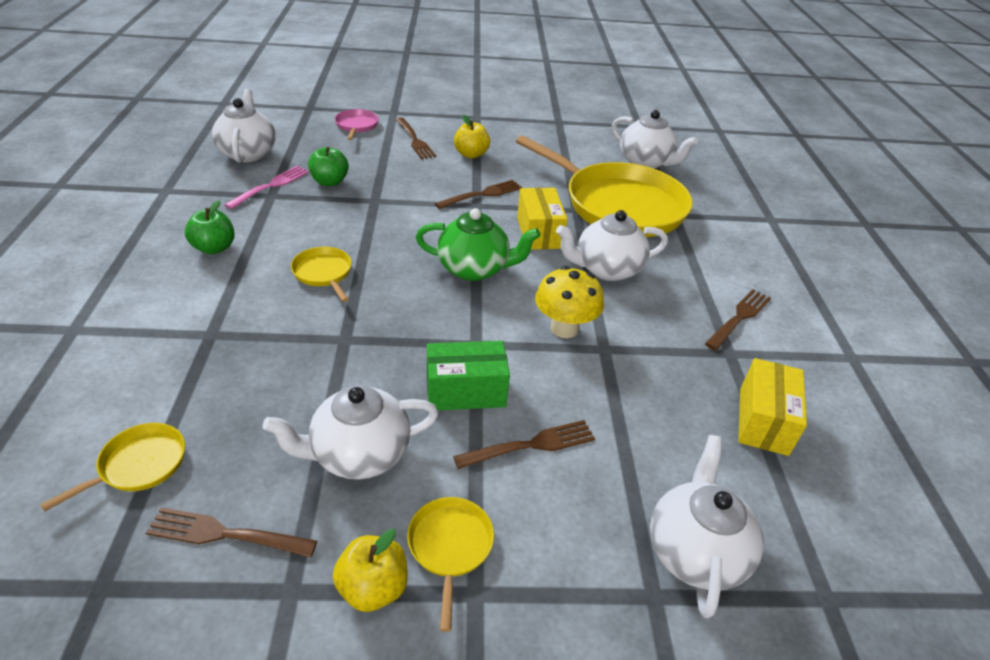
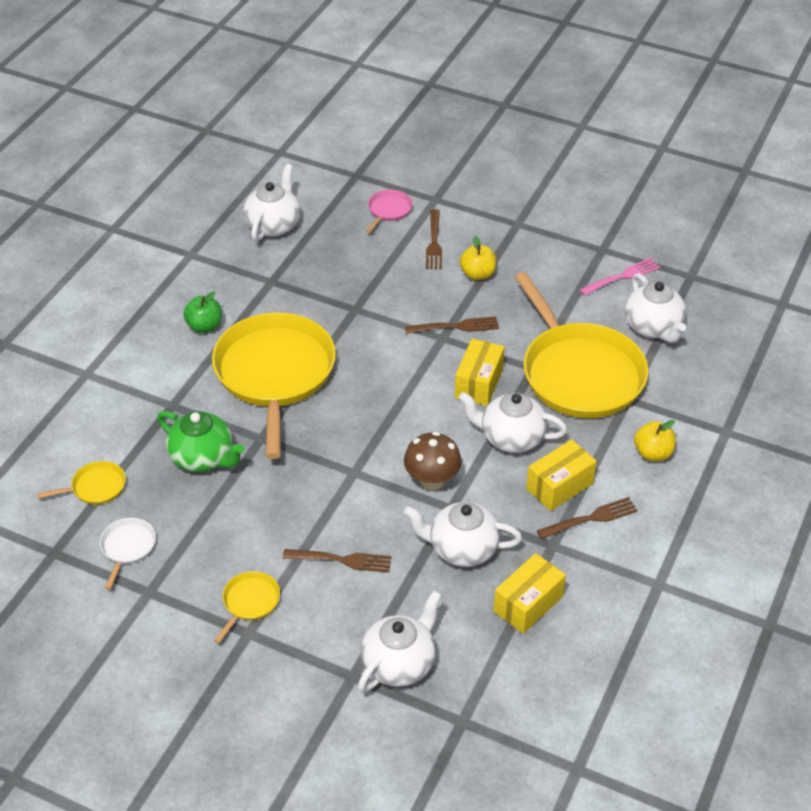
camera: 30 degrees right, 5 degrees up
brown fork [146,507,317,558] -> white pan [100,518,156,590]
pink fork [225,166,309,209] -> pink fork moved to [579,258,660,296]
white teapot [263,385,439,479] -> white teapot moved to [404,502,522,567]
yellow pan [291,247,352,302] -> yellow pan [212,312,336,459], size x2.46
green apple [308,147,349,186] -> none
yellow apple [333,529,408,612] -> yellow apple moved to [634,420,676,461]
green teapot [416,208,540,281] -> green teapot moved to [157,411,244,472]
green box [427,341,510,411] -> none
yellow mushroom [535,266,604,338] -> brown mushroom [404,432,462,491]
none -> yellow box [526,439,597,511]

